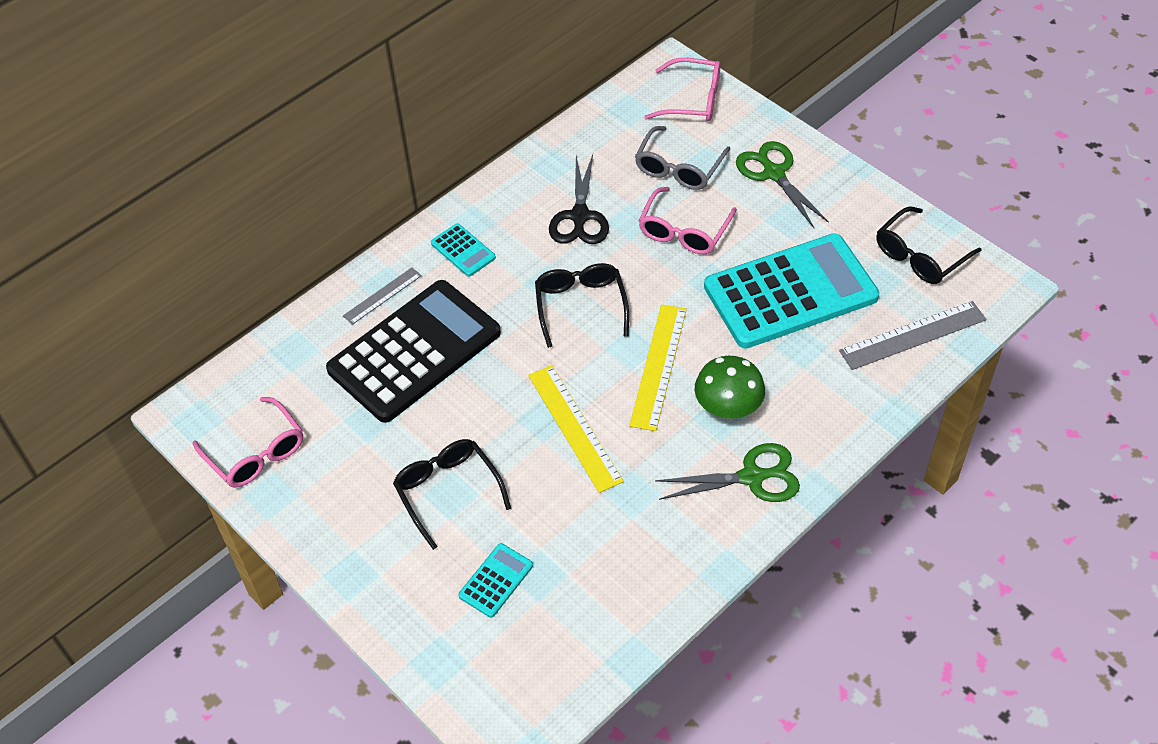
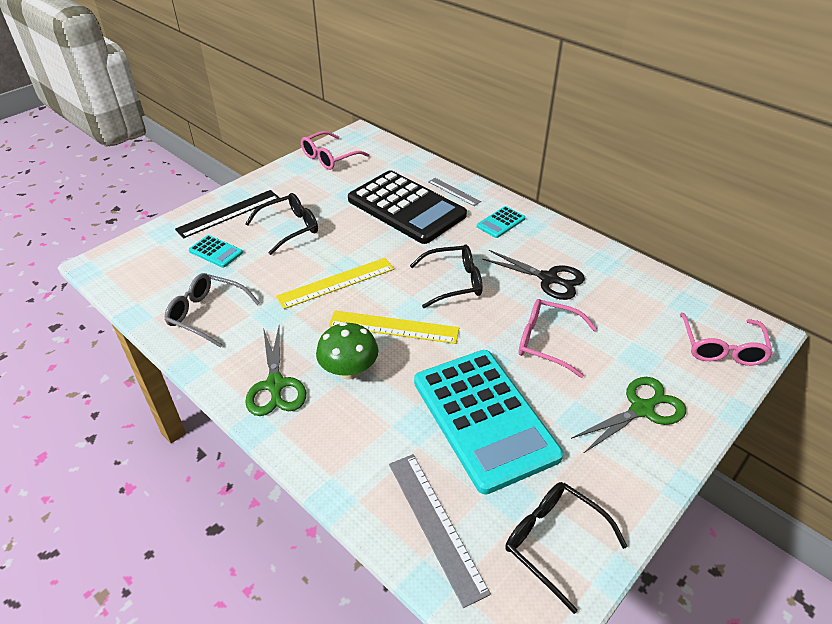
camera: 85 degrees right, 10 degrees down
black scissors [549,155,609,244] -> black scissors turned 150 degrees counterclockwise [482,250,585,300]
grey glasses [635,126,730,190] -> grey glasses moved to [165,273,260,348]
none -> black ruler [175,190,280,238]

